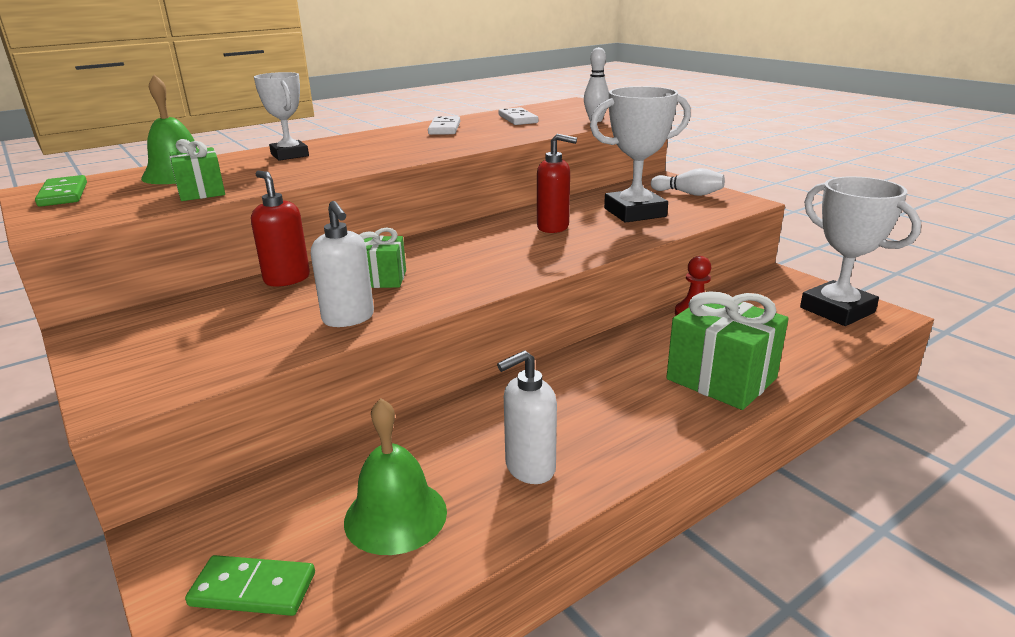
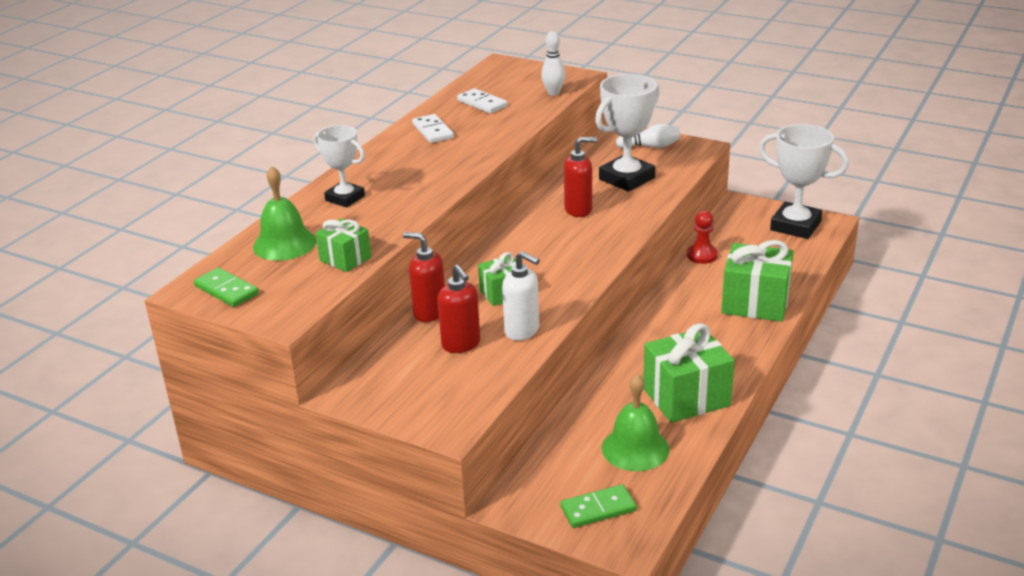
camera: 25 degrees left, 5 degrees up
white soap dispenser [497,350,557,484] -> green gift [643,323,734,423]
none -> red soap dispenser [438,265,480,353]

